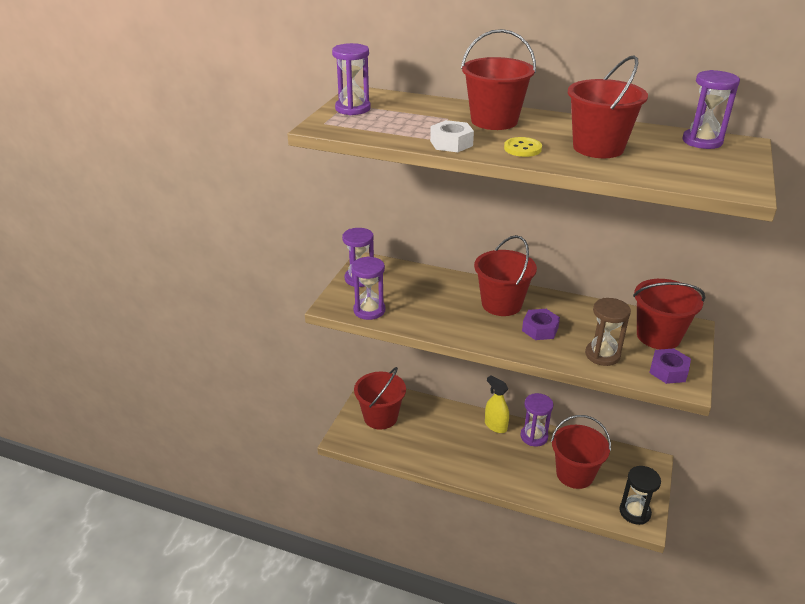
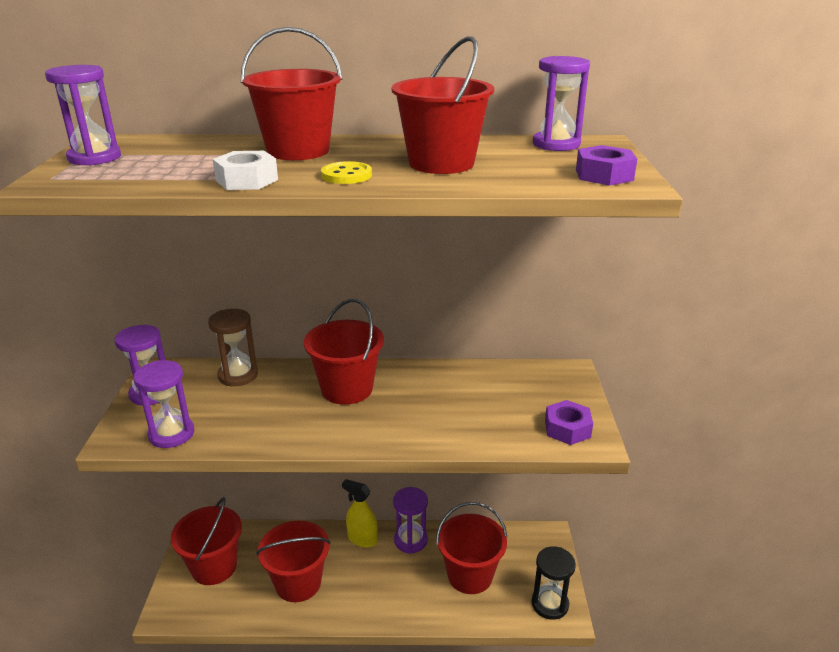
camera: 20 degrees left, 5 degrees down
purple nut [522,309,560,340] -> purple nut moved to [576,145,637,186]
brown hourglass [585,298,631,366] -> brown hourglass moved to [208,309,258,386]
red bucket [633,279,705,349] -> red bucket moved to [257,521,331,602]

